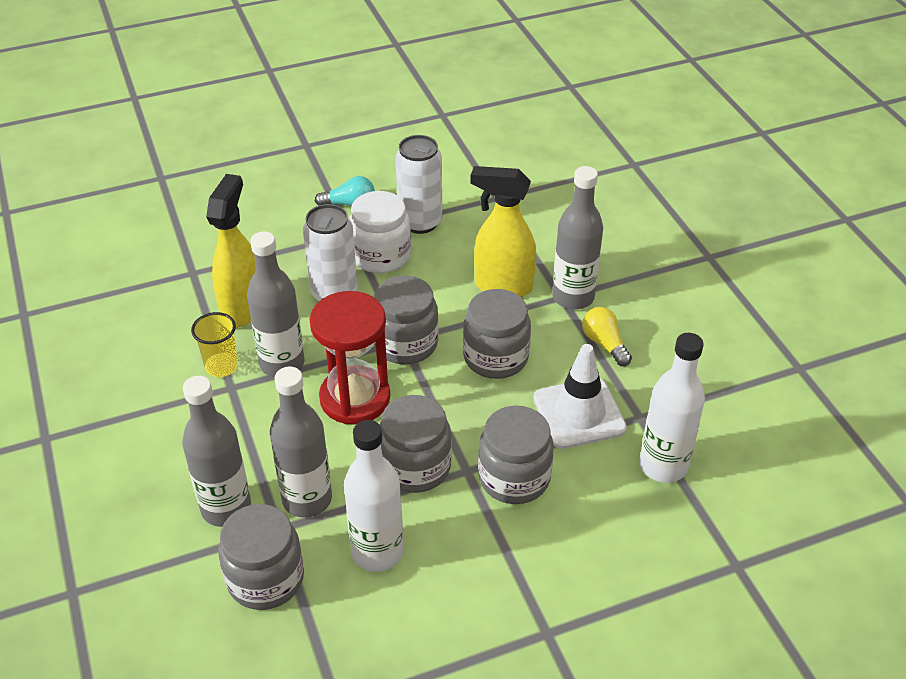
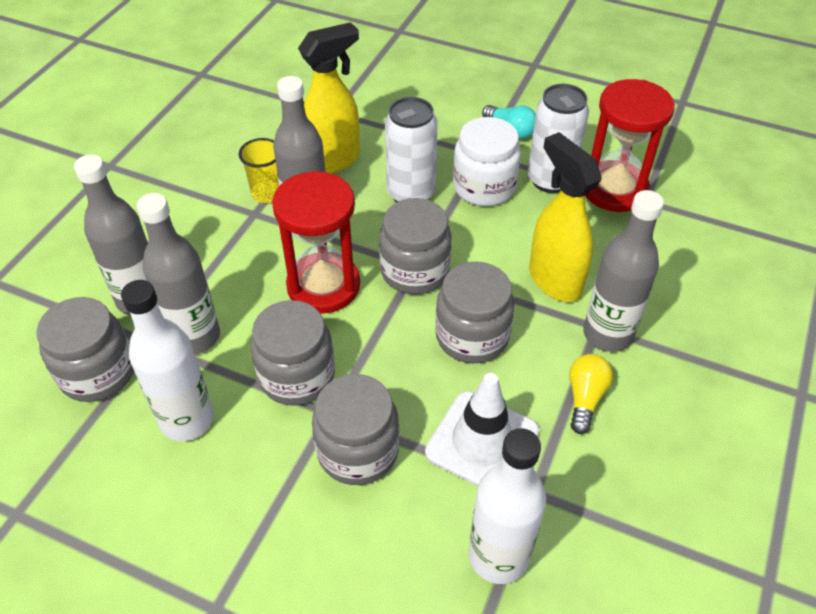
camera: 45 degrees right, 5 degrees up
none -> red hourglass [585,79,675,212]

